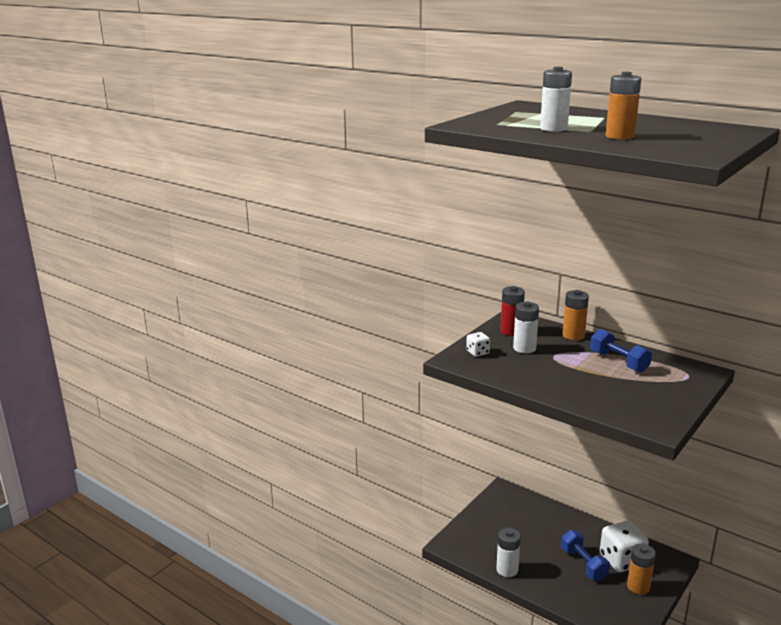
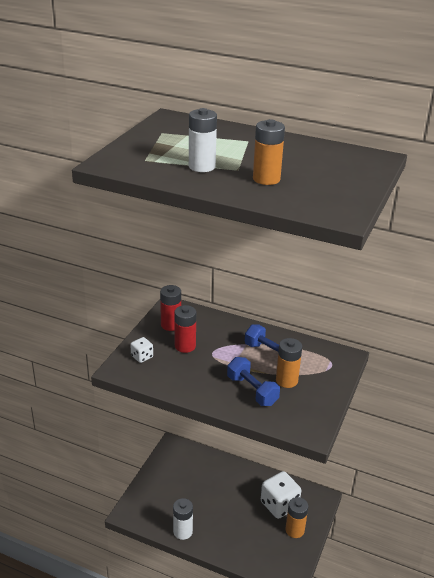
camera: 15 degrees left, 10 degrees up
white battery [513,301,539,353] -> red battery [174,305,196,353]
blue dumbbell [561,530,610,581] -> blue dumbbell moved to [227,357,280,406]
orange battery [562,290,589,340] -> orange battery moved to [276,338,302,388]

